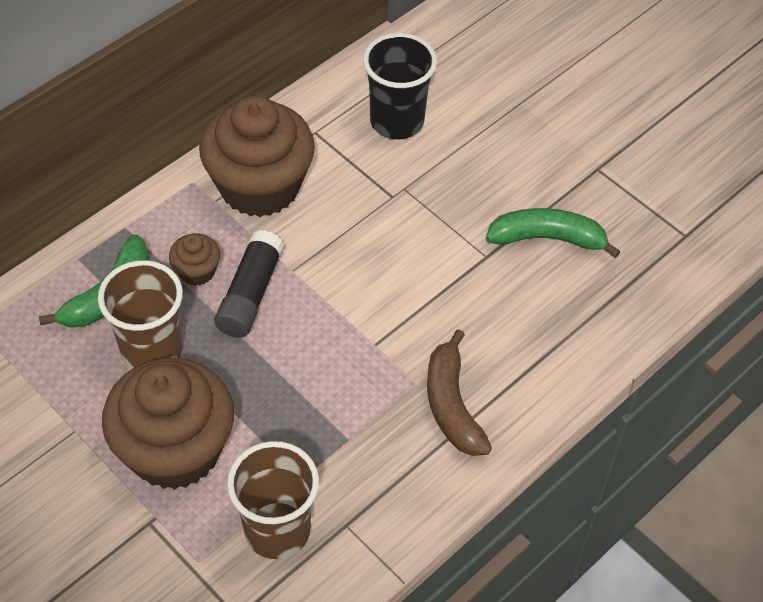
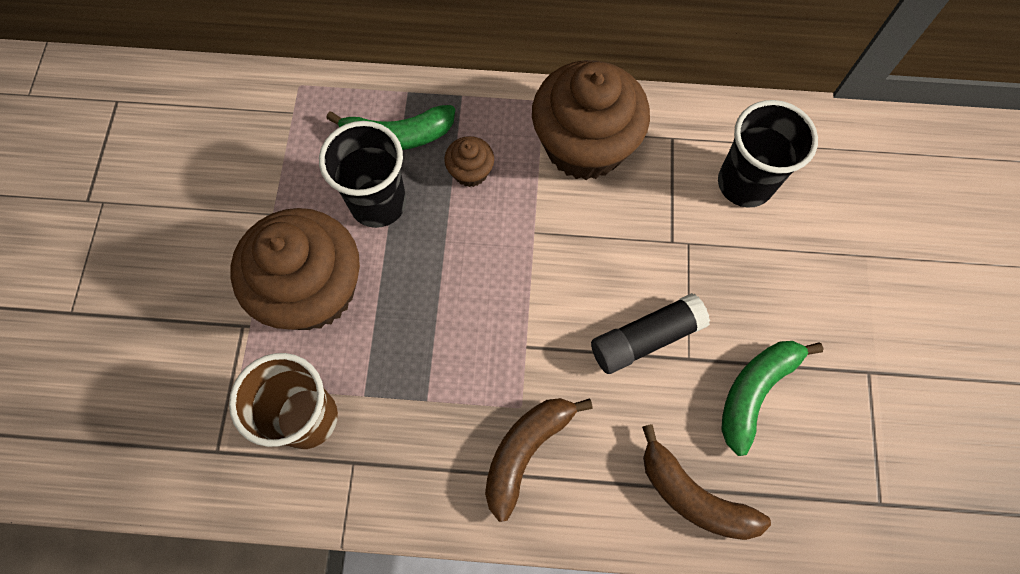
camera: 50 degrees right, 15 degrees up
brown cup [98,260,183,369] -> black cup [319,121,406,228]
black glue stick [214,230,284,338] -> black glue stick moved to [591,293,710,374]
green banana [486,208,620,258] -> green banana turned 105 degrees counterclockwise [721,341,824,456]
none -> brown banana [642,424,771,540]

